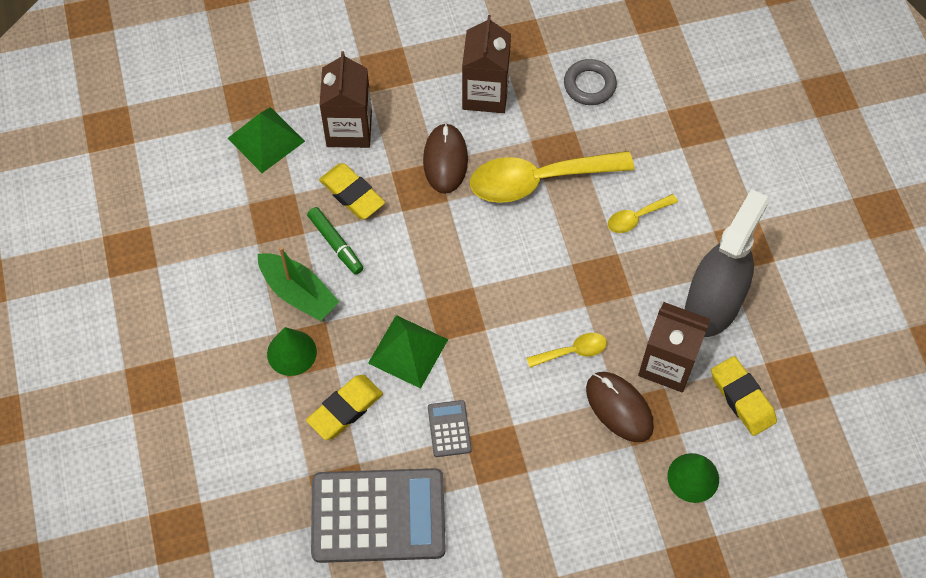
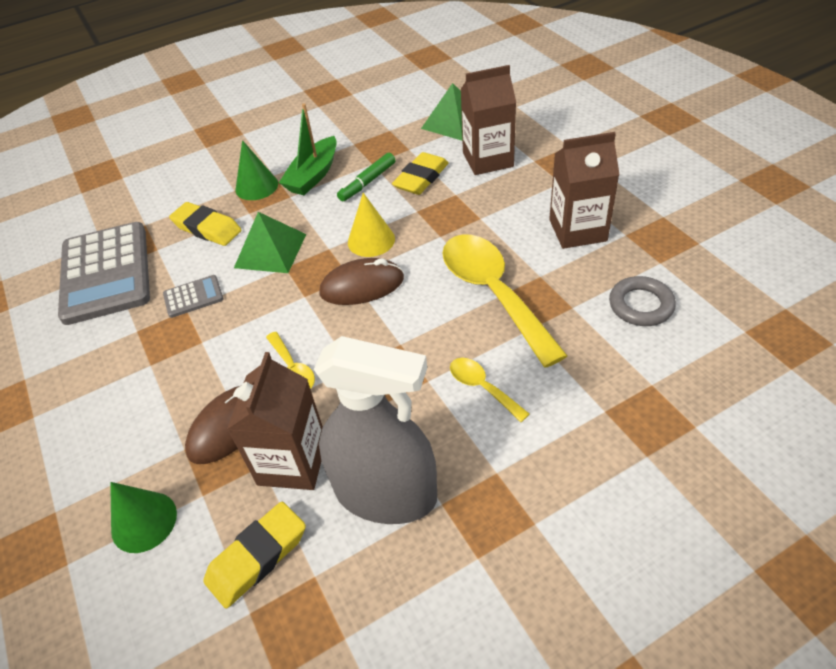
camera: 80 degrees right, 15 degrees down
brown mouse [423,123,468,194] -> brown mouse moved to [319,258,404,305]
none -> yellow cone [348,193,395,257]

